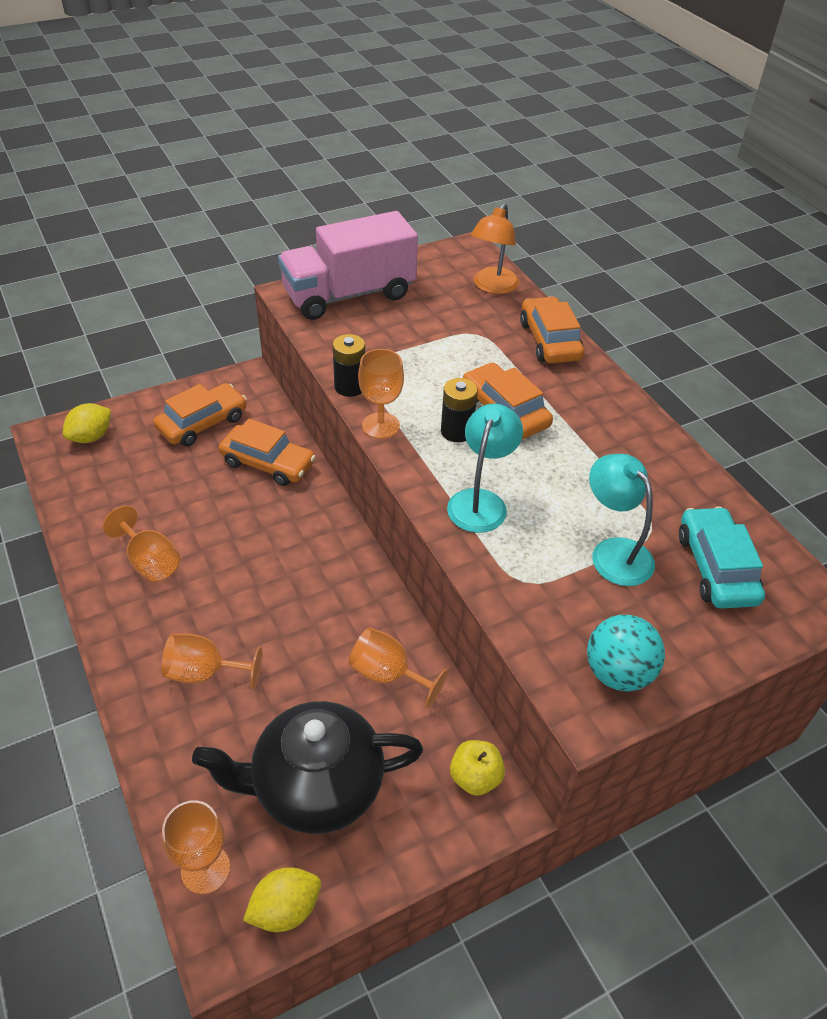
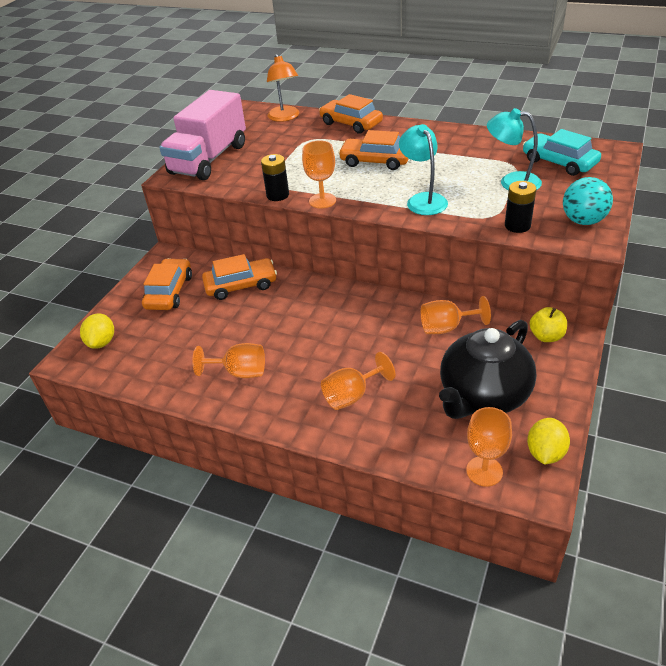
camera: 35 degrees left, 5 degrees down
black battery [441,378,478,442] -> black battery moved to [505,181,536,233]

